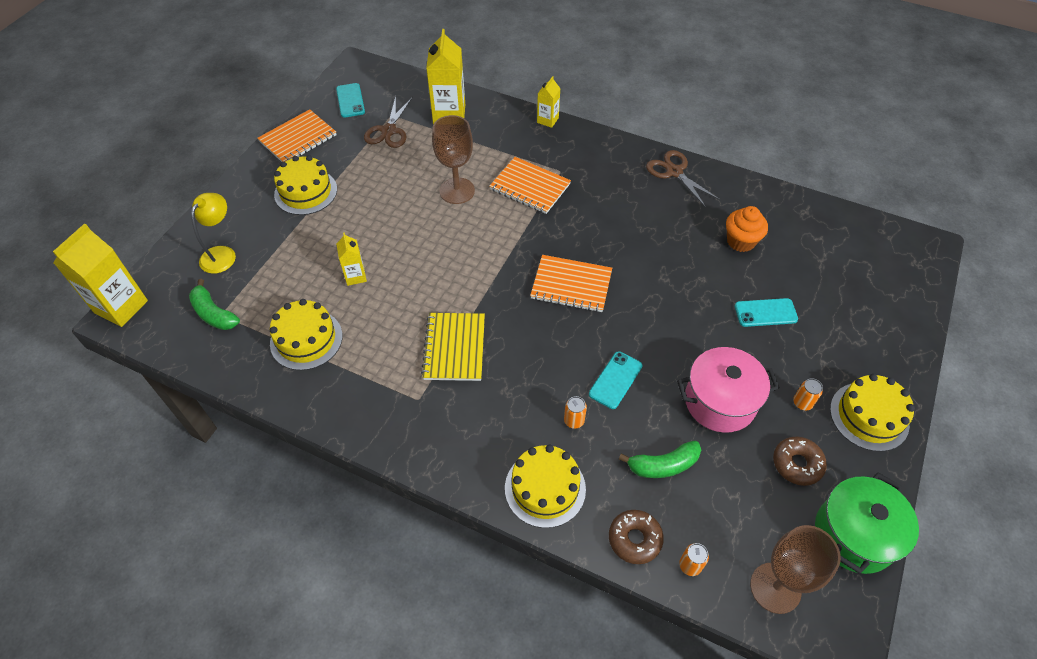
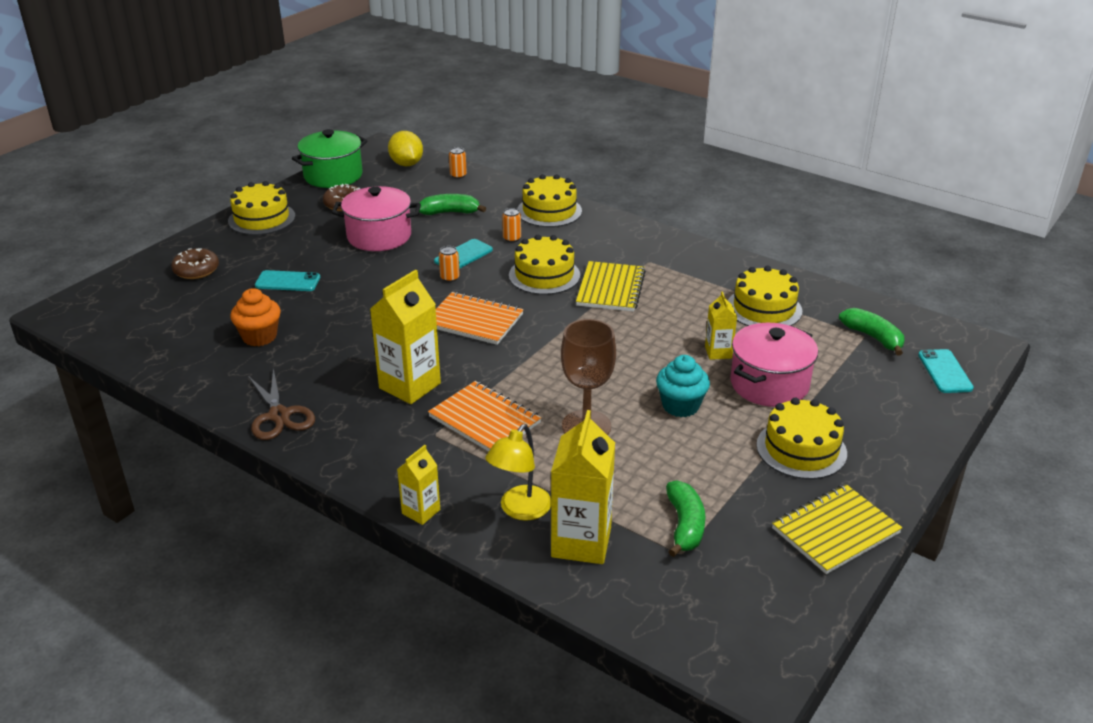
camera: 170 degrees left, 20 degrees down
yellow carton [53,223,148,327] -> yellow carton moved to [370,270,441,404]
yellow lamp [191,193,236,274] -> yellow lamp moved to [485,424,551,521]
orange notebook [257,109,337,162] -> yellow notebook [772,484,903,574]
turquoise phone [336,83,365,117] -> turquoise phone moved to [918,349,974,393]
brown scissors [364,96,413,148] -> green banana [666,480,705,557]
brown donut [609,510,664,564] -> brown donut moved to [171,248,219,279]
brown goblet [750,525,841,614] -> yellow lemon [388,131,423,166]
orange can [793,378,823,411] -> orange can moved to [439,246,460,282]
none -> yellow cake [509,235,580,295]
none -> turquoise cupcake [656,355,710,417]
none -> pink pot [730,323,818,407]

